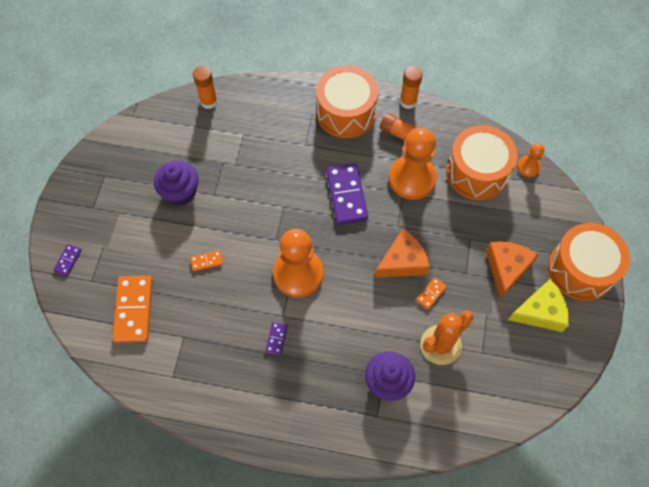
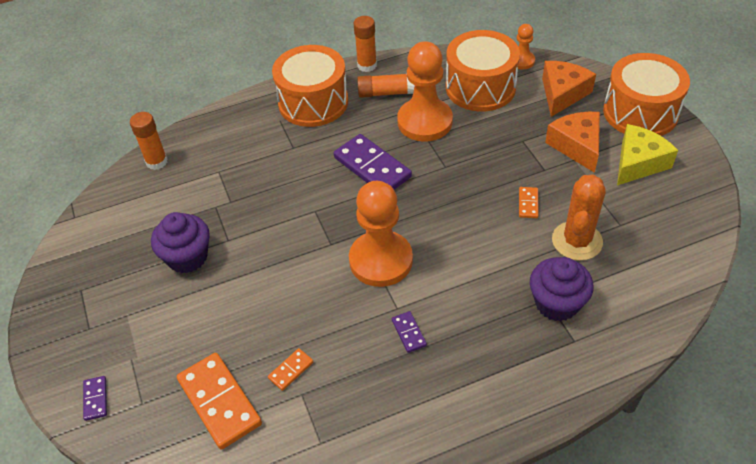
camera: 30 degrees left, 15 degrees down
orange domino [190,250,223,271] -> orange domino moved to [268,348,313,391]
orange cheese [375,228,430,278] -> orange cheese moved to [542,61,596,117]

